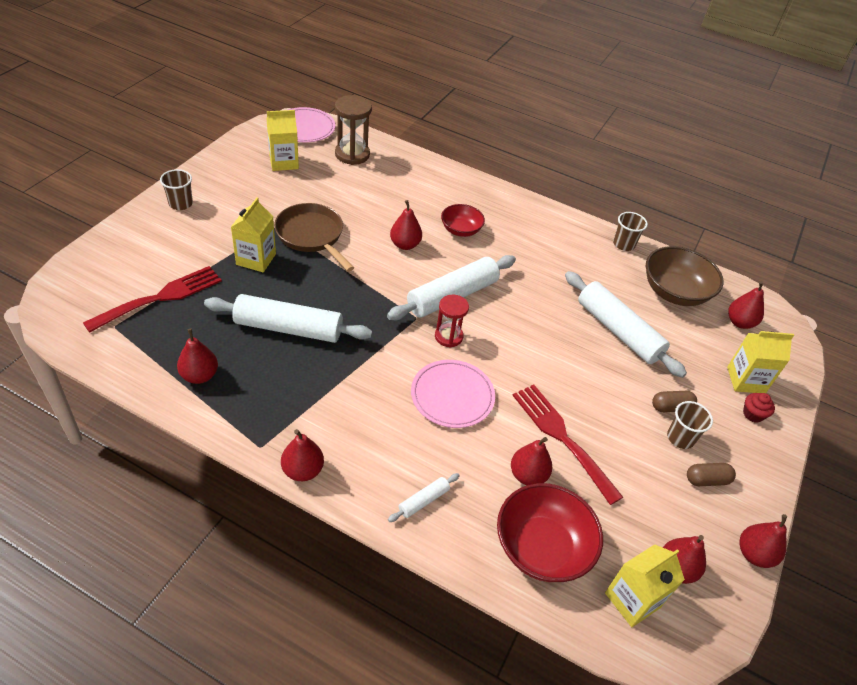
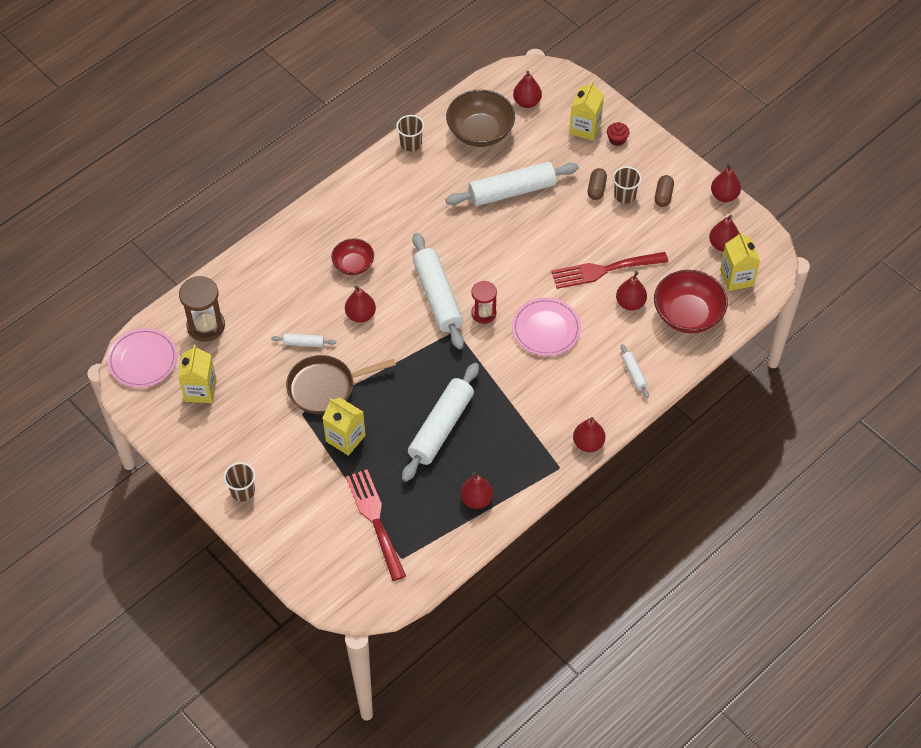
camera: 65 degrees left, 10 degrees up
none -> white rolling pin [271,333,336,347]

